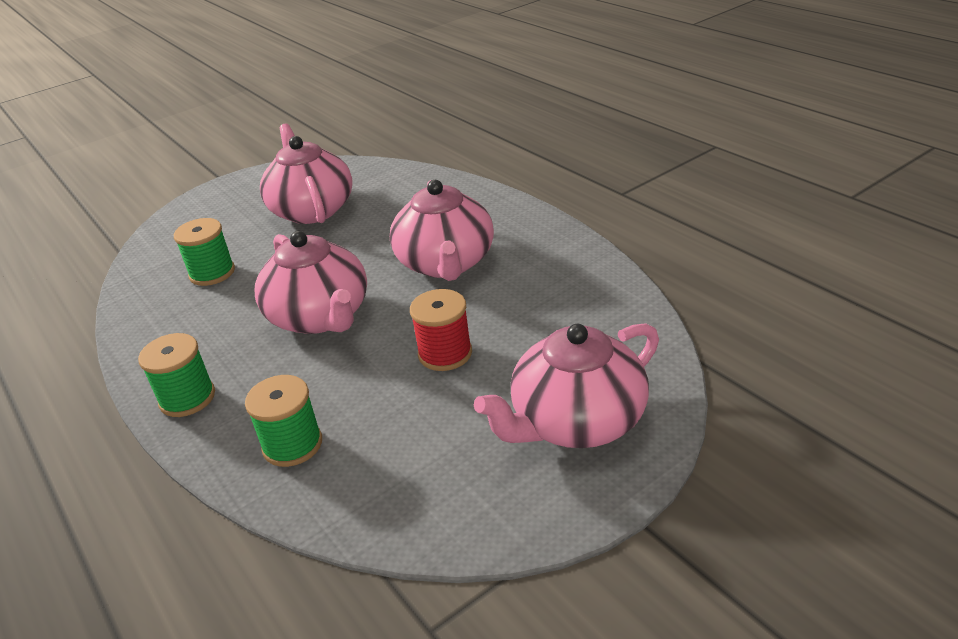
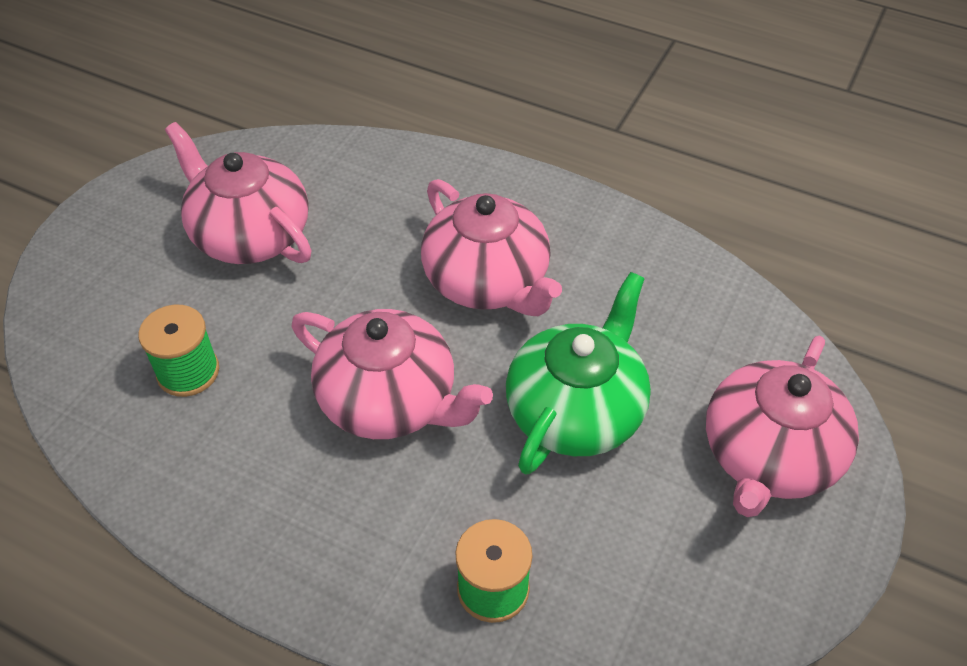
camera: 30 degrees left, 15 degrees up
green spool [138,333,215,417] -> none
red spool [410,289,472,371] -> green teapot [506,272,651,475]

